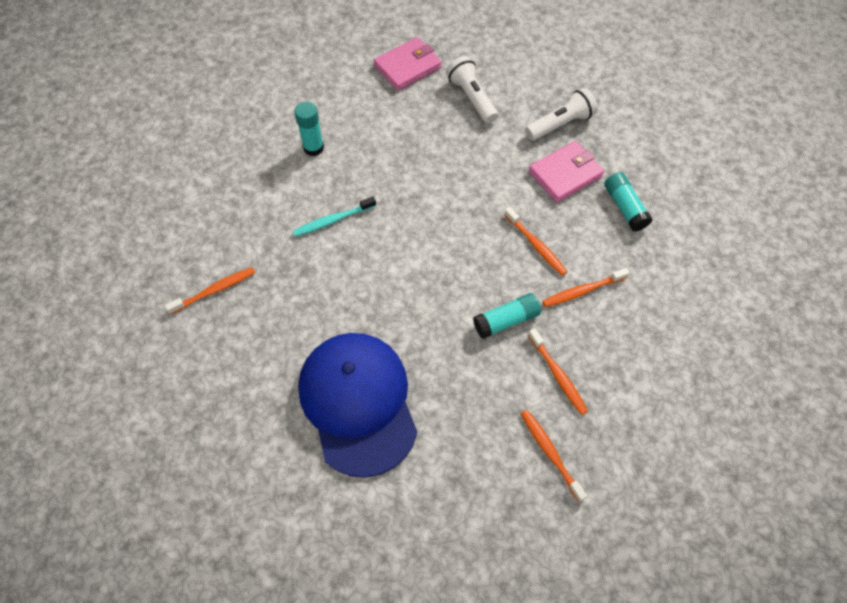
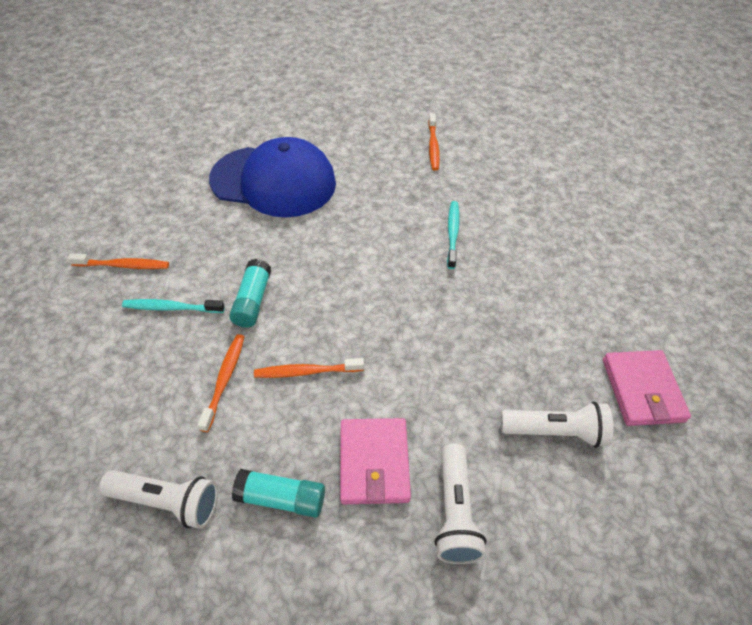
camera: 120 degrees right, 10 degrees down
turquoise glue stick [294,101,324,156] -> none
orange toothbrush [528,328,588,415] -> turquoise toothbrush [122,299,225,313]
none -> white flashlight [99,470,218,529]

